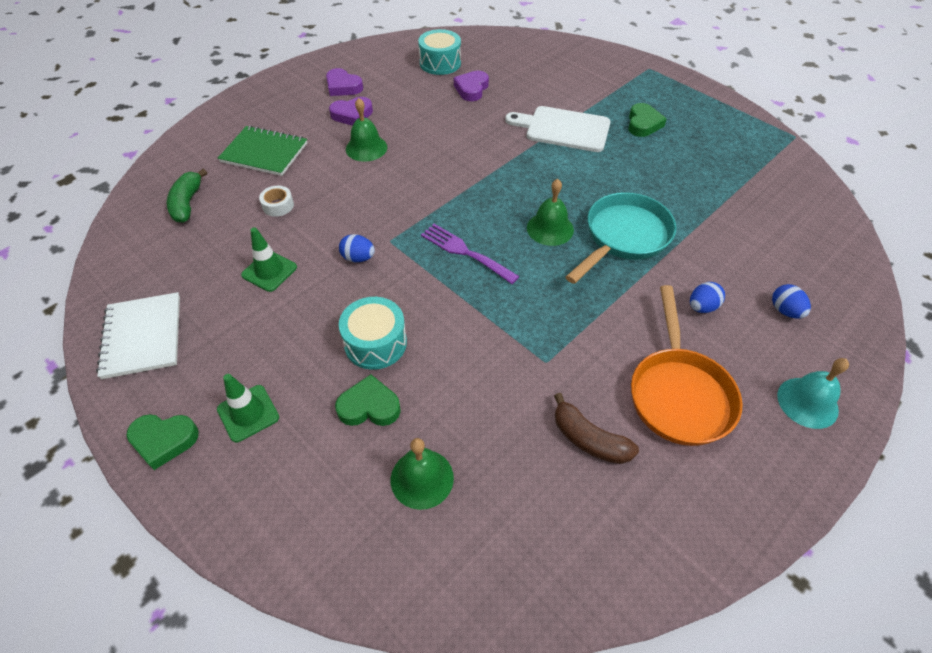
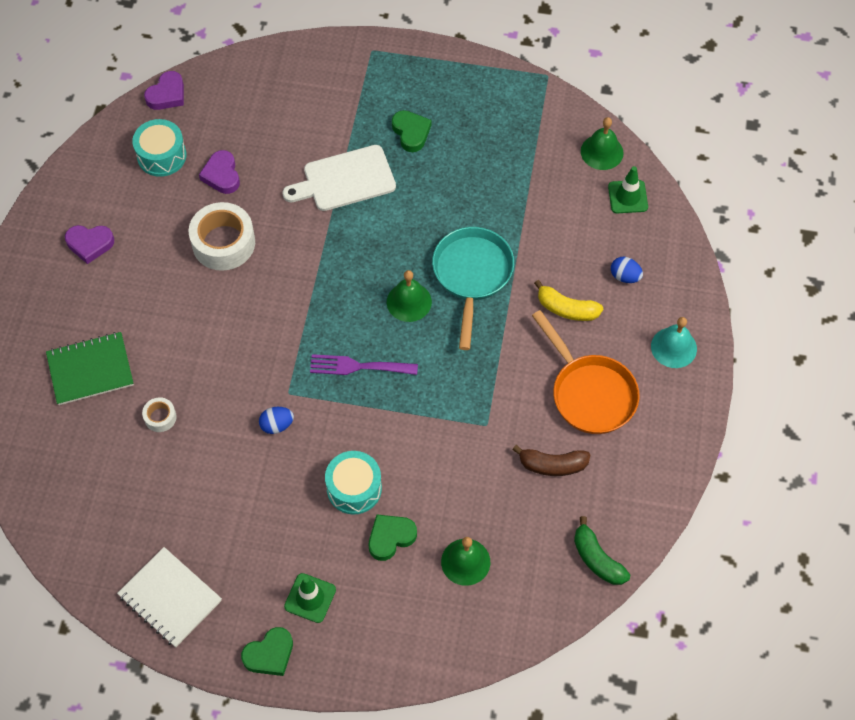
camera: 35 degrees left, 10 degrees up
green banana [167,169,207,223] -> green banana moved to [574,516,630,585]
green traffic cone [241,227,297,292] -> green traffic cone moved to [608,166,648,213]
purple heart [329,97,373,126] -> purple heart moved to [144,71,184,110]
green bell [346,98,387,162] -> green bell moved to [581,117,624,170]
blue egg [690,282,725,313] -> yellow banana [534,280,603,321]
none -> white tape [189,202,255,271]

